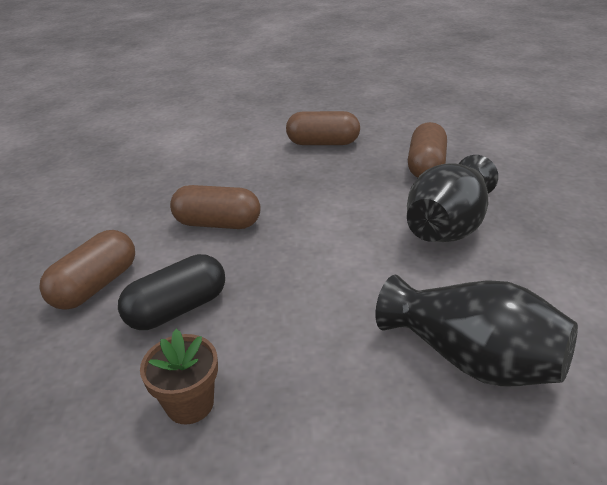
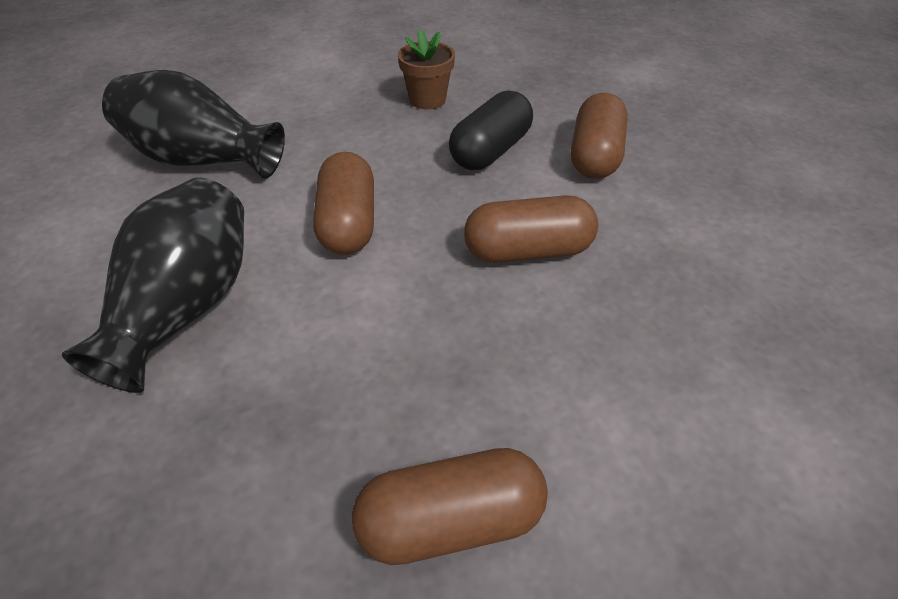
camera: 160 degrees right, 10 degrees up
brown capsule [408,122,447,178] -> brown capsule moved to [313,152,374,255]

